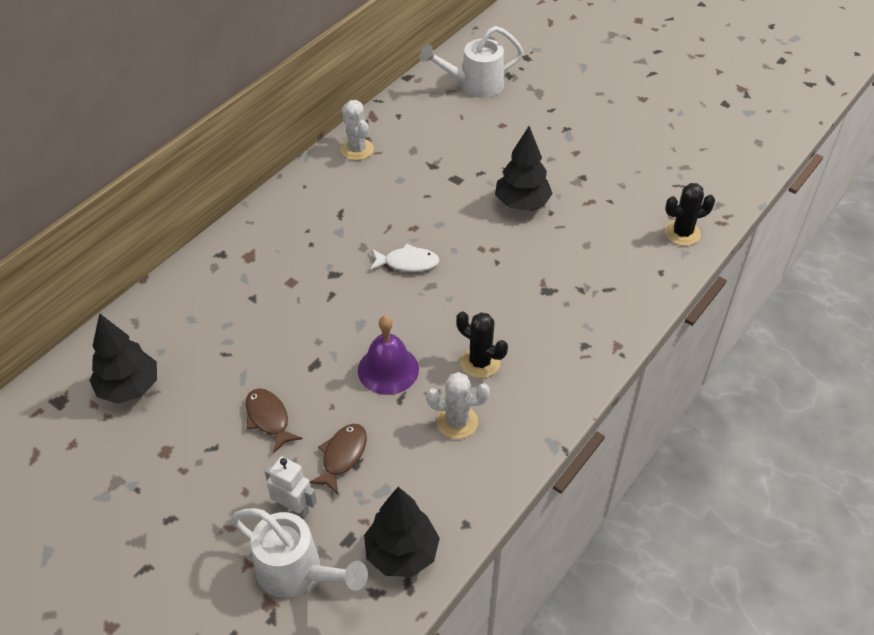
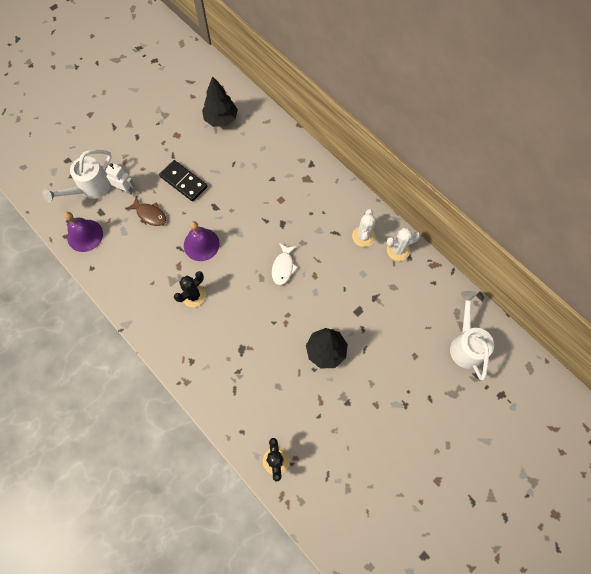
camera: 100 degrees right, 20 degrees up
brown fish [246,388,303,453] -> black domino [159,160,207,201]
white robot [265,456,317,520] -> white robot turned 105 degrees counterclockwise [105,163,135,195]
black tree [364,487,440,577] -> purple bell [64,212,103,252]
white cactus [427,372,490,439] -> white cactus moved to [352,209,376,247]

